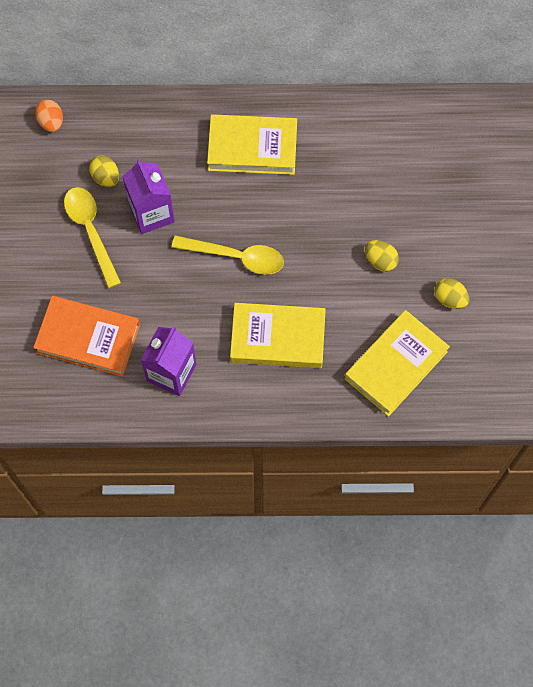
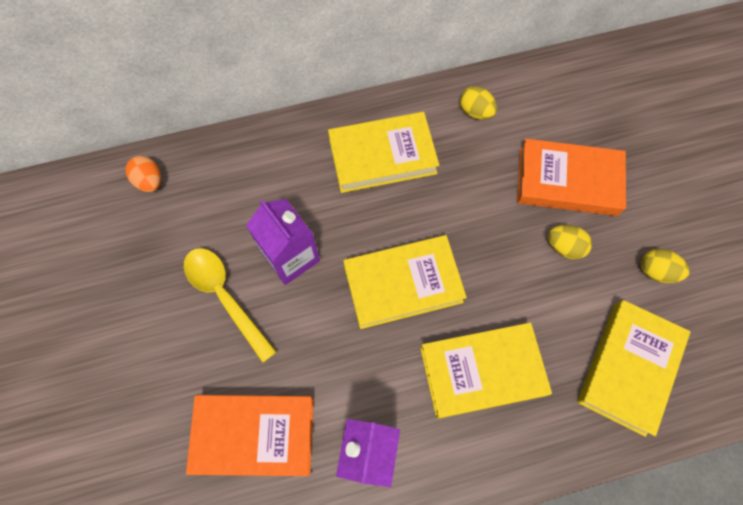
camera: 15 degrees left, 0 degrees up
yellow egg [89,156,119,188] -> yellow egg moved to [460,86,497,120]
yellow spoon [171,235,284,275] -> yellow book [343,235,467,329]
none -> orange book [517,139,626,216]

